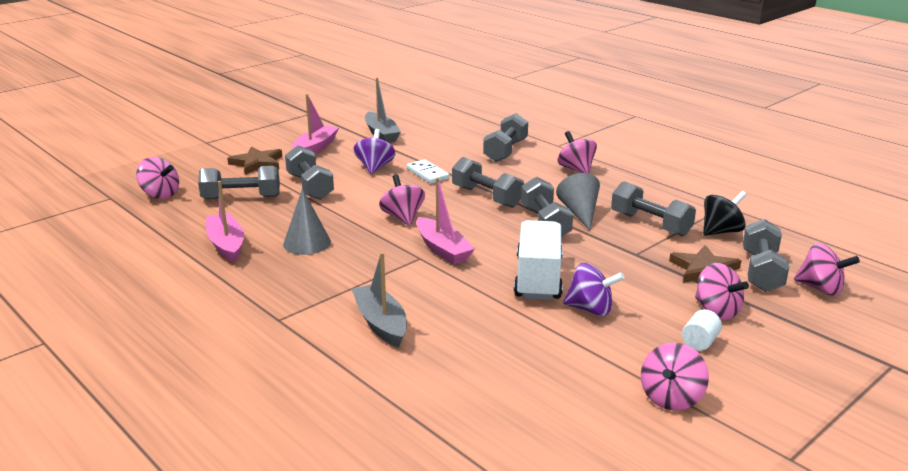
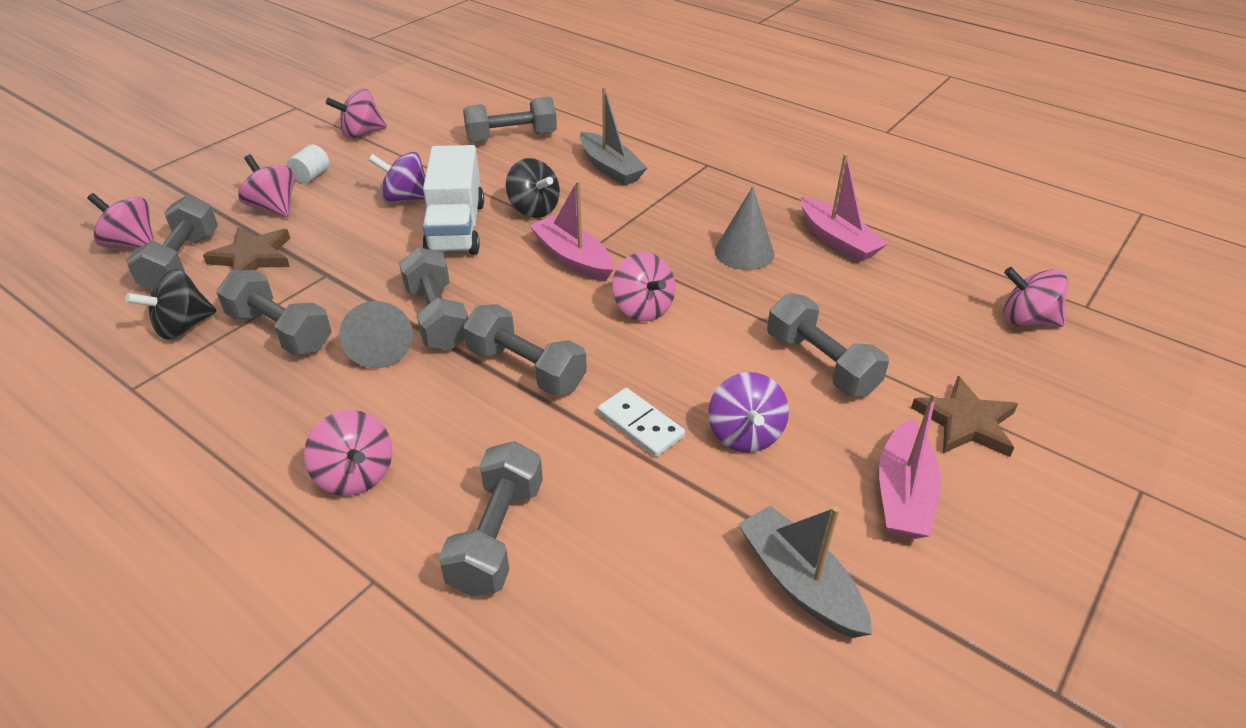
camera: 170 degrees right, 15 degrees up
grey dumbbell [198,166,280,199] -> grey dumbbell moved to [463,96,557,143]
pink spinning top [641,343,709,410] -> pink spinning top turned 135 degrees counterclockwise [326,88,387,139]
none -> black spinning top [506,158,560,218]

